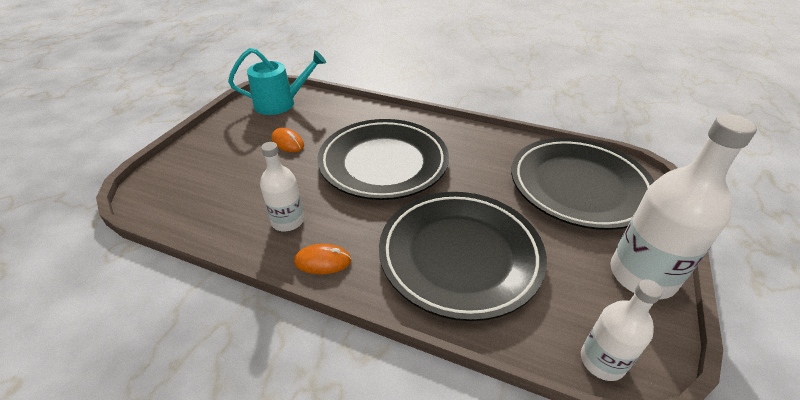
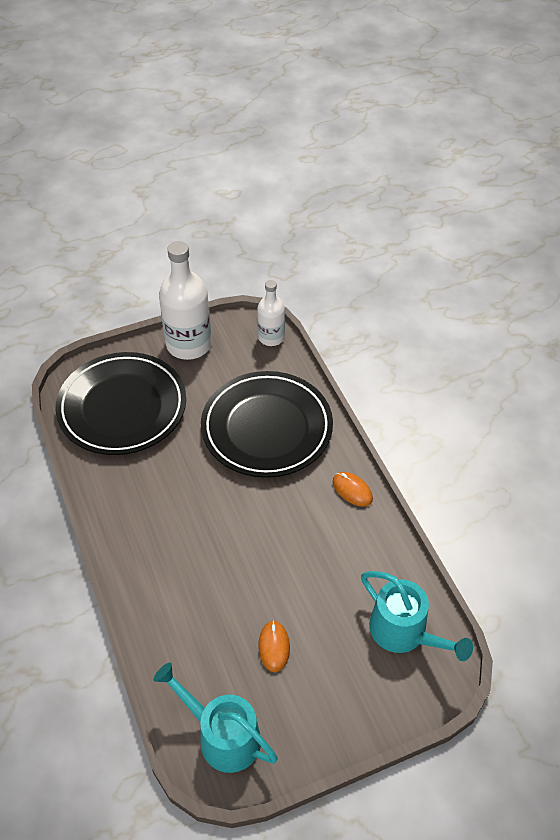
camera: 135 degrees left, 10 degrees up
white bottle [260,142,304,231] -> none
black plate [317,119,449,200] -> none
none -> turquoise watering can [361,571,473,661]

